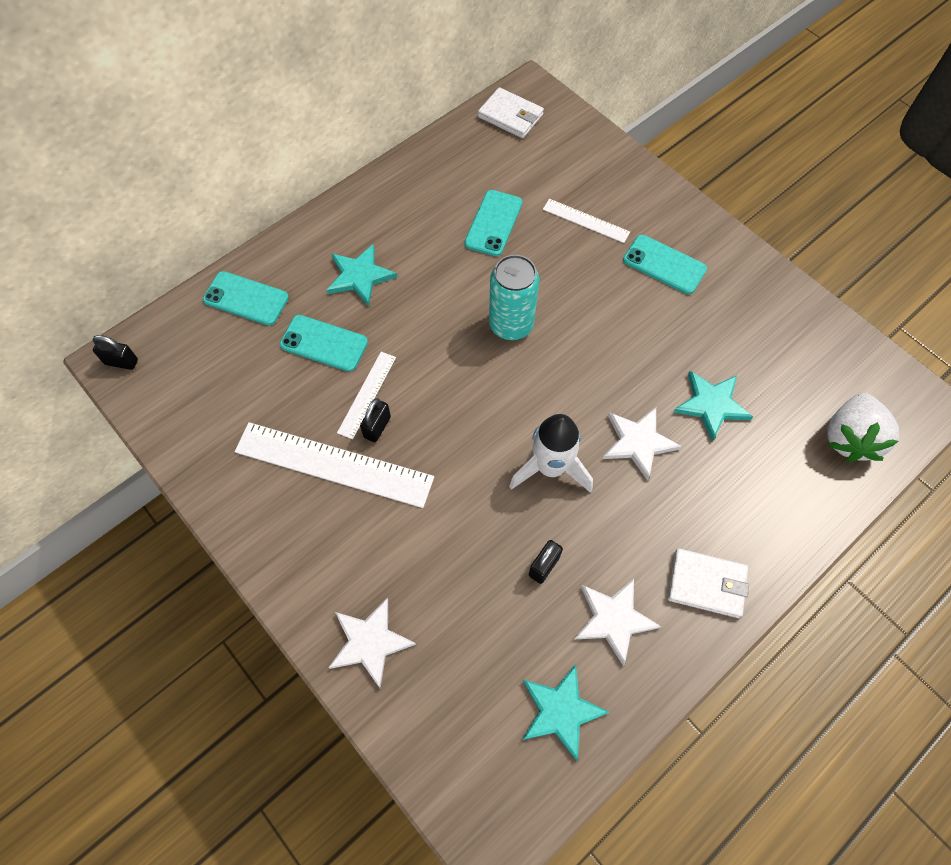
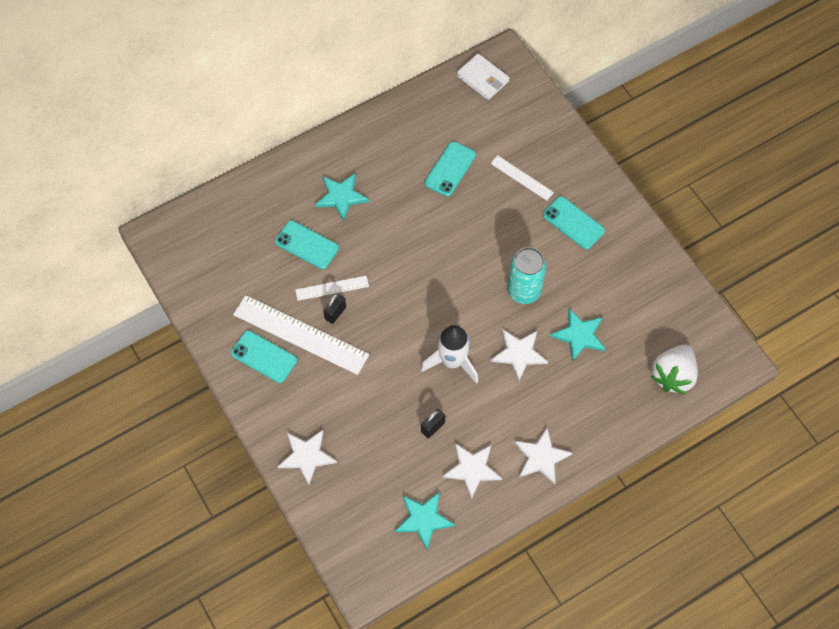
camera: 10 degrees right, 0 degrees up
black padlock [92,335,138,370] -> none
turquoise phone [203,271,289,326] -> turquoise phone moved to [231,330,297,383]
white ruler [337,352,396,439] -> white ruler turned 45 degrees clockwise [295,276,369,301]
turquoise can [489,255,540,340] -> turquoise can moved to [508,247,546,304]
white wallet [668,548,749,618] -> white star [514,428,572,484]

